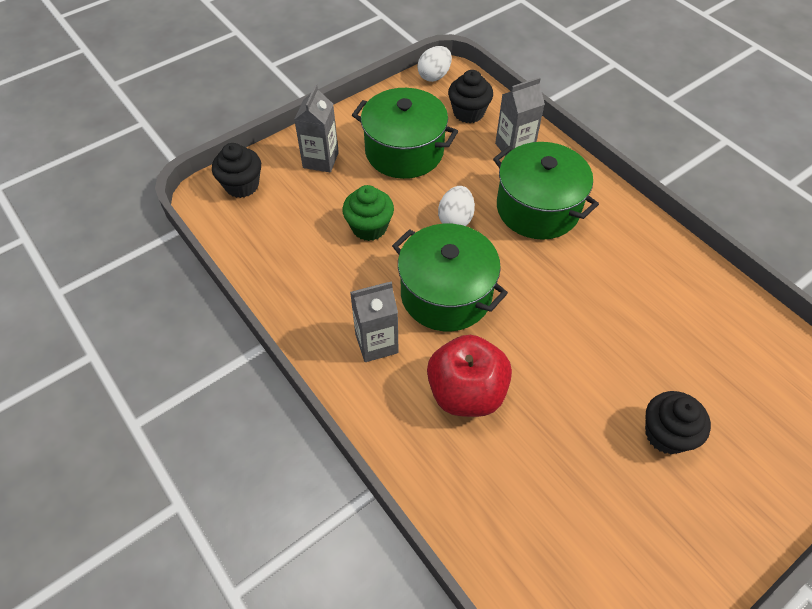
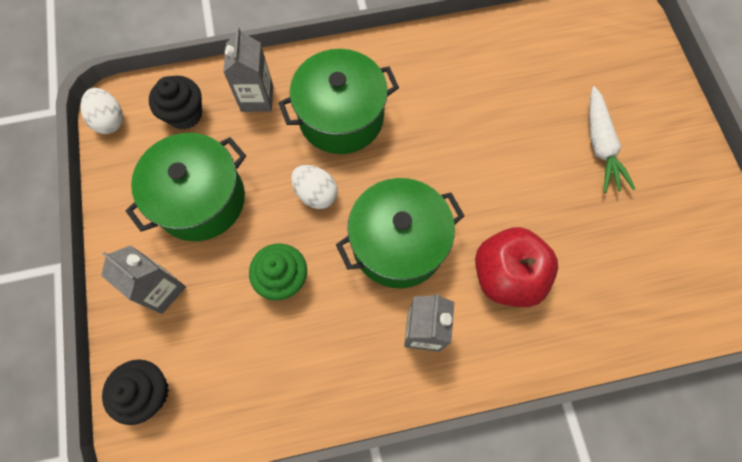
camera: 65 degrees left, 15 degrees up
black cupcake [645,391,711,454] -> white carrot [589,86,635,193]

